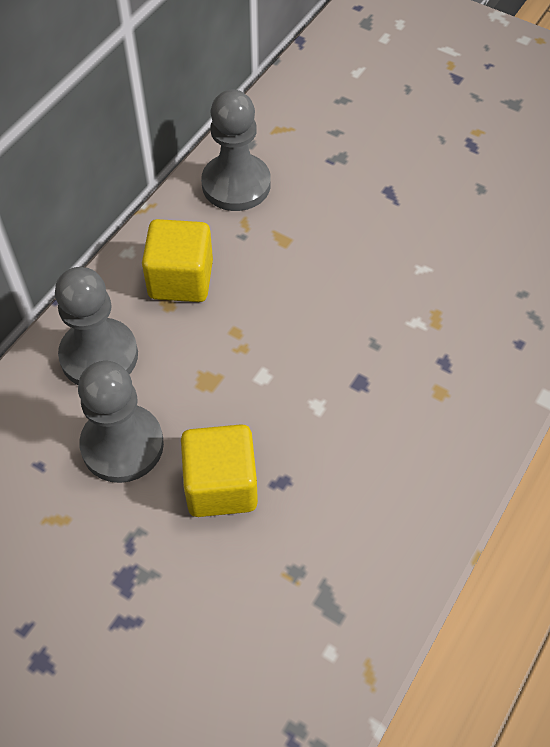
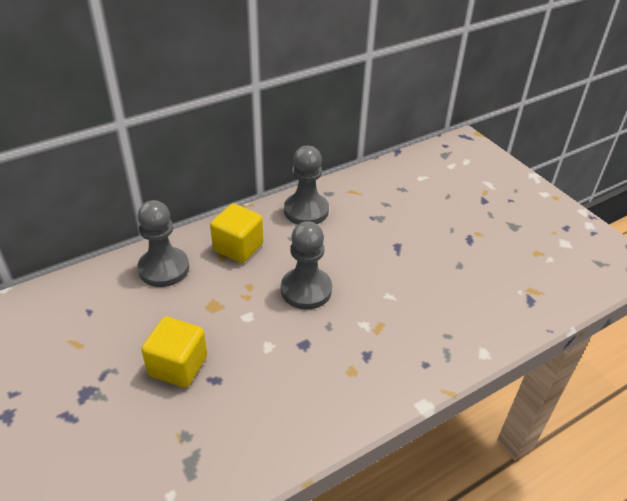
camera: 25 degrees right, 15 degrees down
grey pawn [78,361,164,483] -> grey pawn moved to [281,221,332,310]

